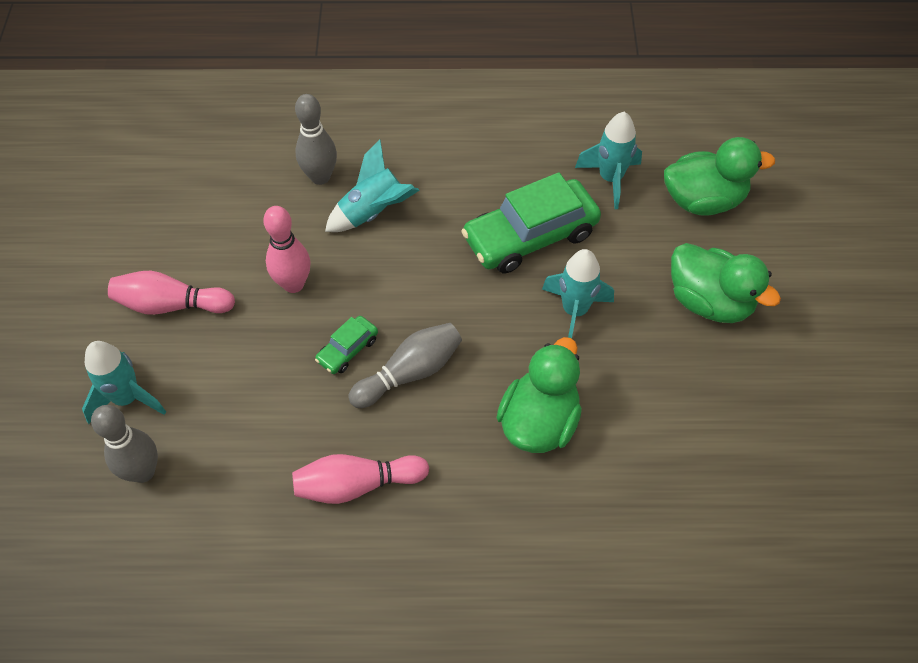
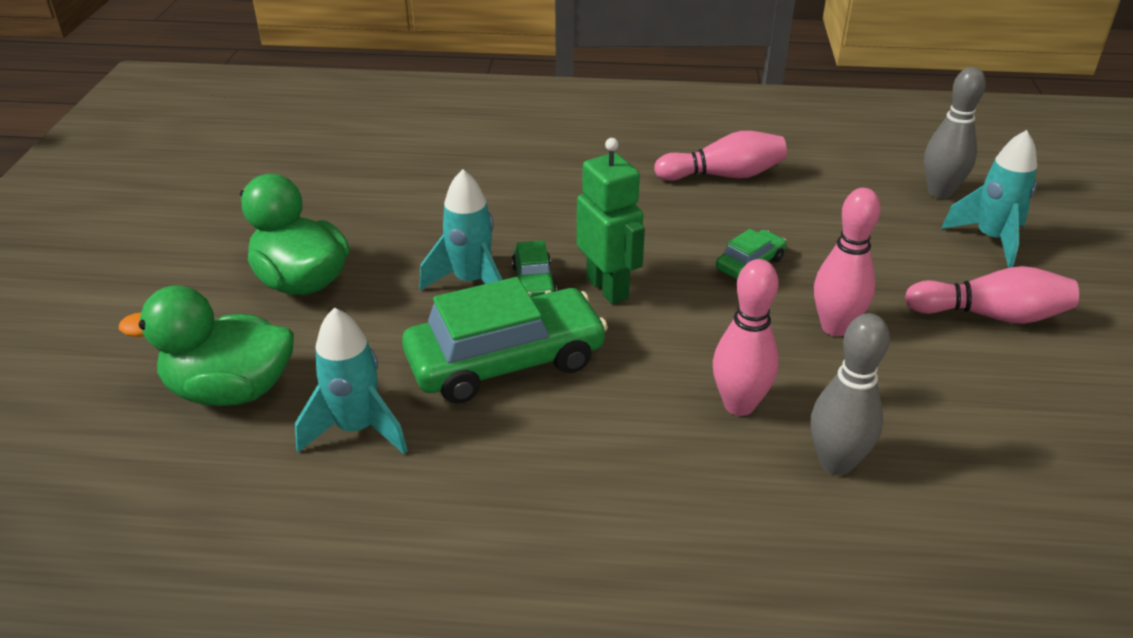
camera: 175 degrees left, 20 degrees down
turquoise rocket [325,140,420,232] -> pink bowling pin [713,259,779,416]
grey bowling pin [348,323,462,408] -> none
green duck [496,337,582,453] -> none
none -> green car [512,240,557,297]
none -> green robot [577,138,645,304]

